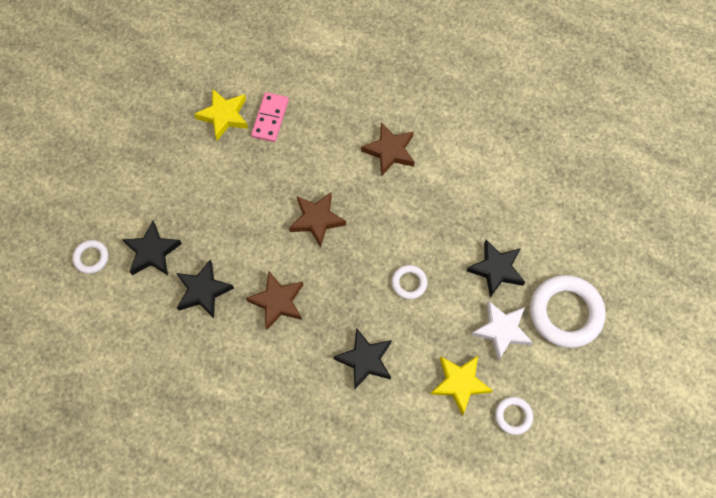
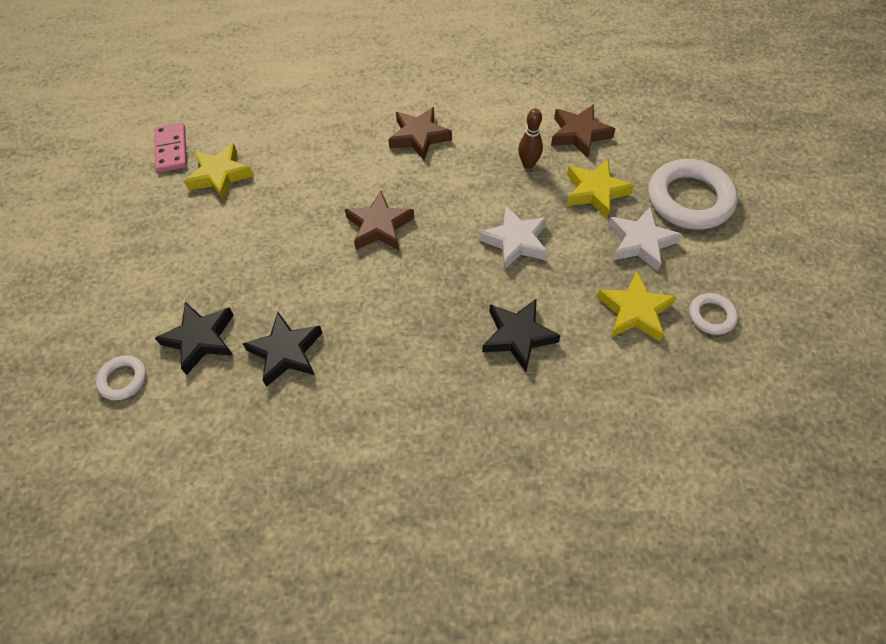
camera: 25 degrees left, 10 degrees down
brown star [246,271,303,330] -> brown star moved to [551,104,615,158]
pink domino [251,92,289,142] -> pink domino moved to [154,122,187,172]
white ring [392,265,427,299] -> white star [479,206,548,270]
black star [466,240,525,298] -> yellow star [567,159,634,218]
none -> brown bowling pin [518,109,543,169]

